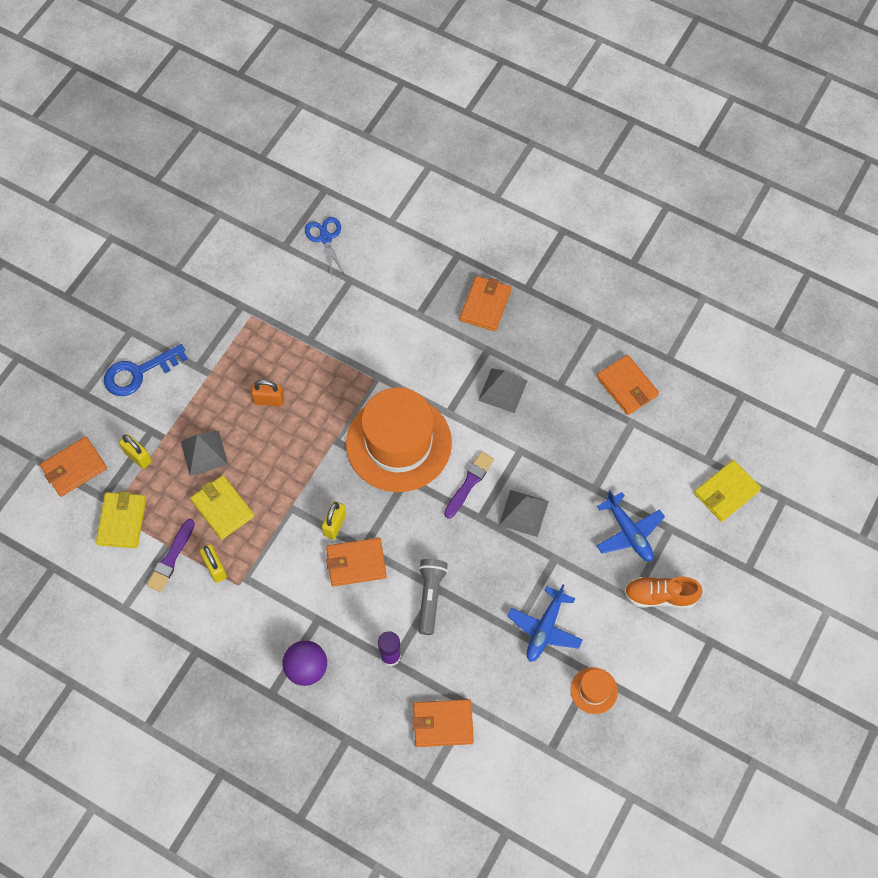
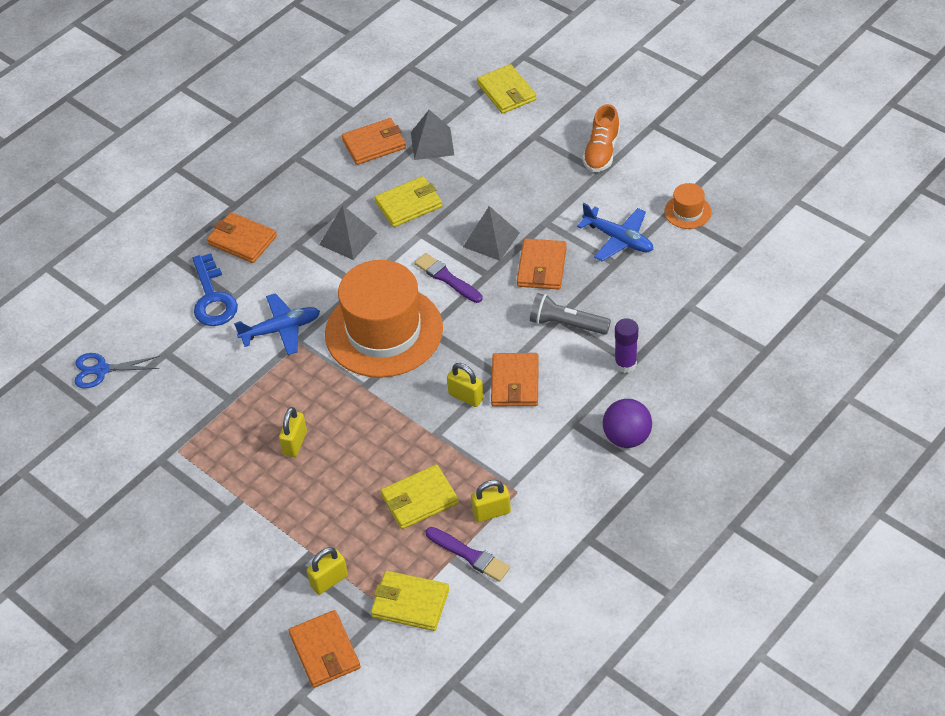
camera: 75 degrees left, 15 degrees down
blue key [104,344,188,396] -> blue key moved to [193,253,238,326]
grey pyramid [181,431,228,476] -> grey pyramid moved to [411,110,454,160]
orange padlock [251,380,284,407] -> yellow padlock [279,407,307,457]
orange wallet [412,699,474,747] -> orange wallet moved to [517,239,567,290]
blue plane [597,490,665,562] -> blue plane moved to [234,293,320,355]
none -> yellow wallet [374,176,443,227]

